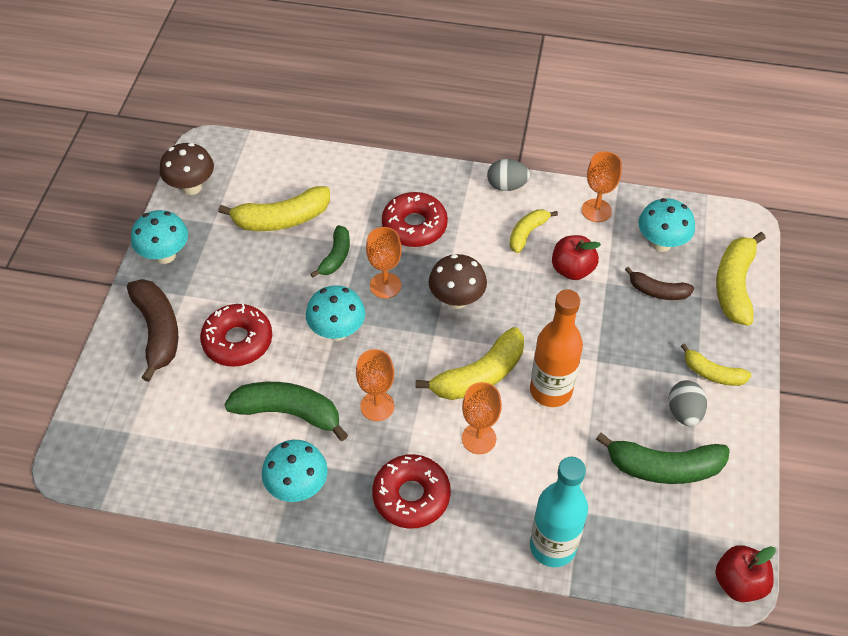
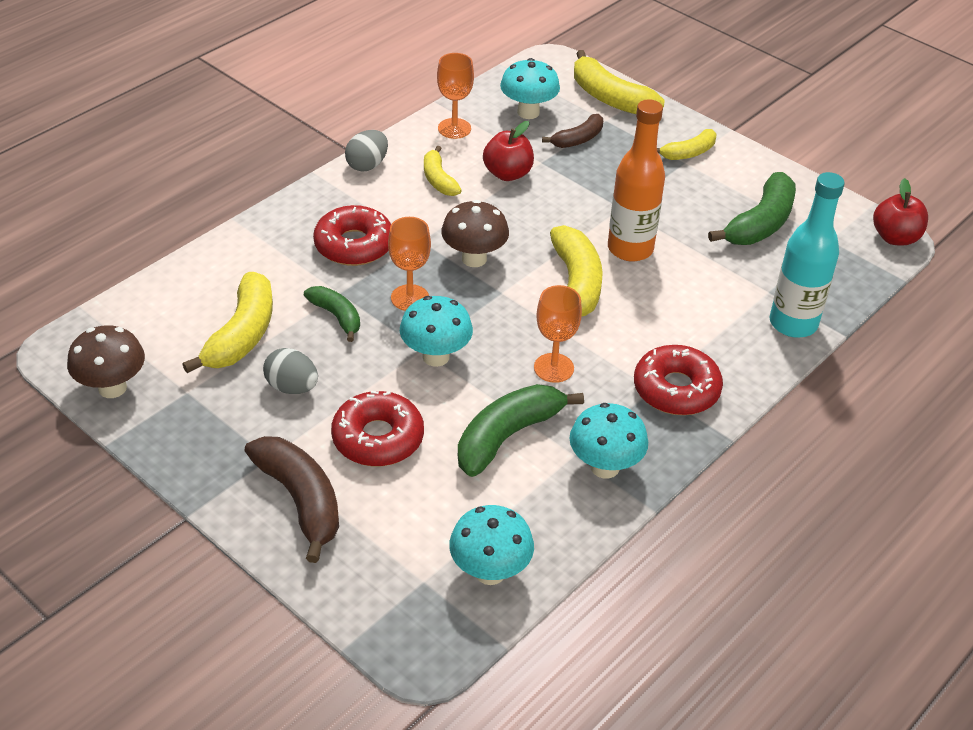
camera: 60 degrees left, 10 degrees down
brown banana [127,279,178,382] -> brown banana turned 45 degrees clockwise [245,436,339,563]
turquoise mushroom [131,210,188,264] -> turquoise mushroom moved to [449,505,534,585]
orange goblet [462,382,502,454] -> none
grey egg [668,380,707,426] -> grey egg moved to [263,348,318,394]

